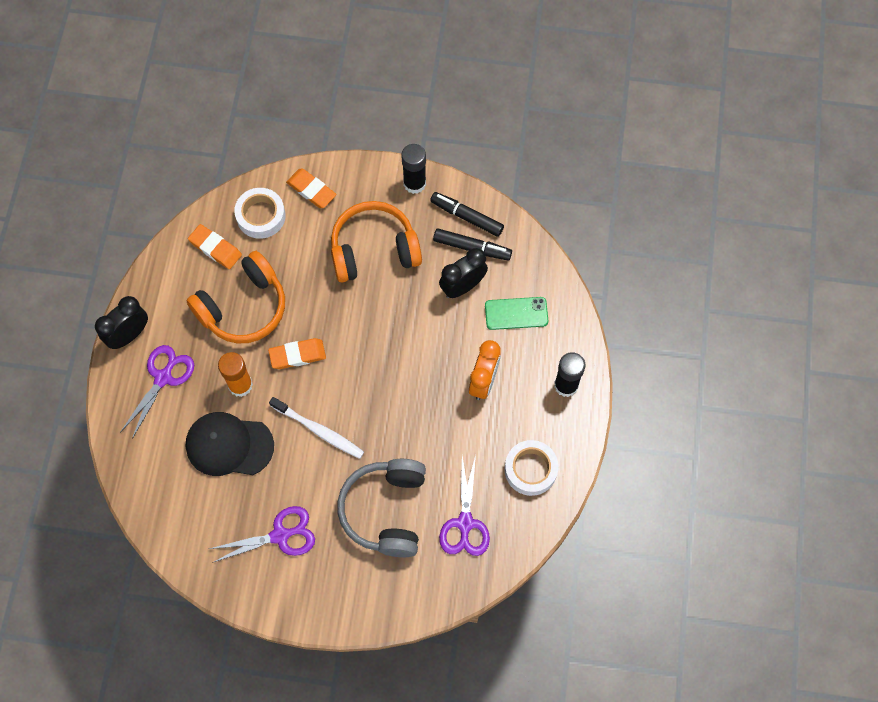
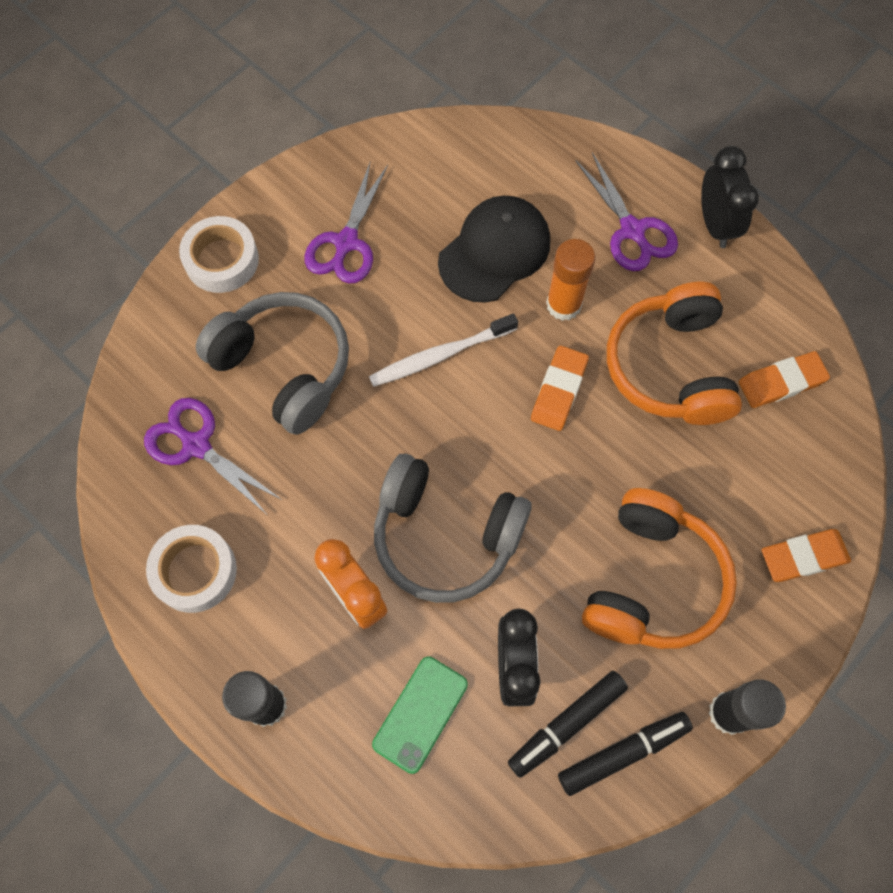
camera: 125 degrees right, 0 degrees up
white tape [234,188,286,239] -> white tape moved to [179,216,259,293]
none -> grey headphones [374,454,532,603]

